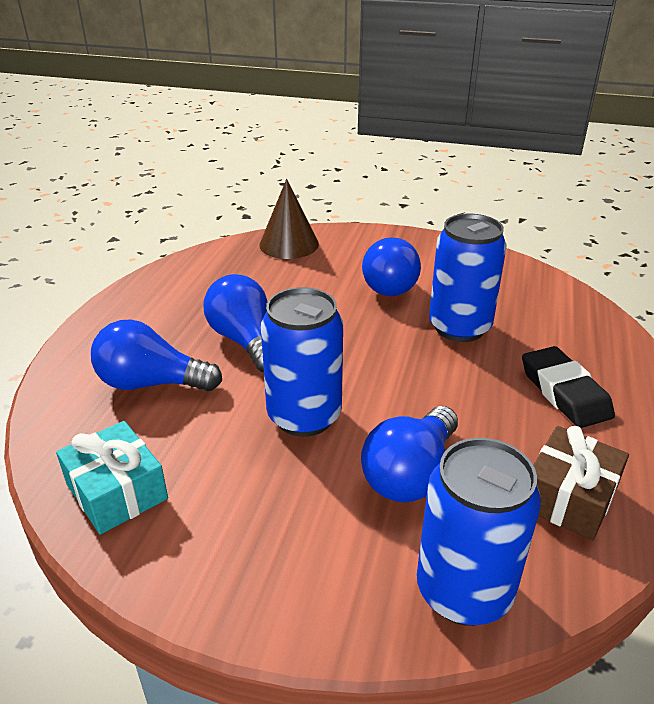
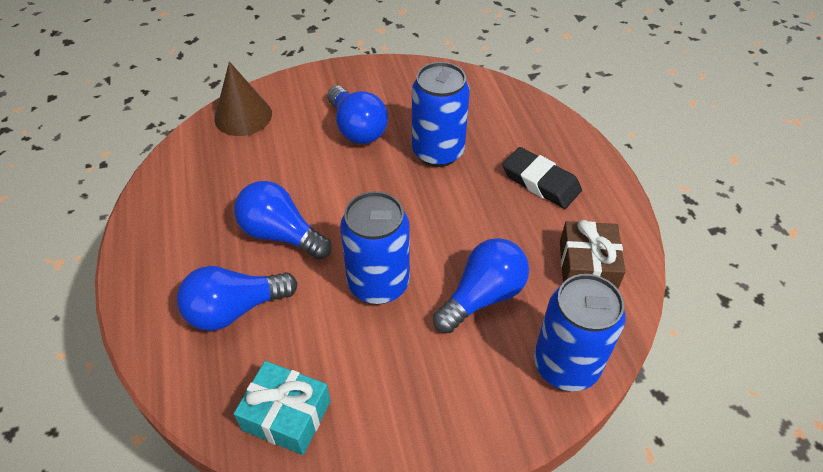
camera: 30 degrees left, 15 degrees up
blue light bulb [361,406,458,503] -> blue light bulb turned 135 degrees counterclockwise [433,238,529,333]

